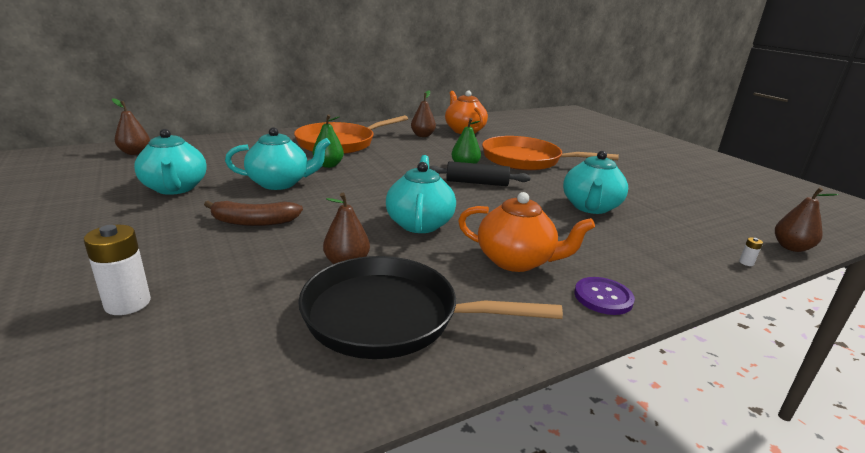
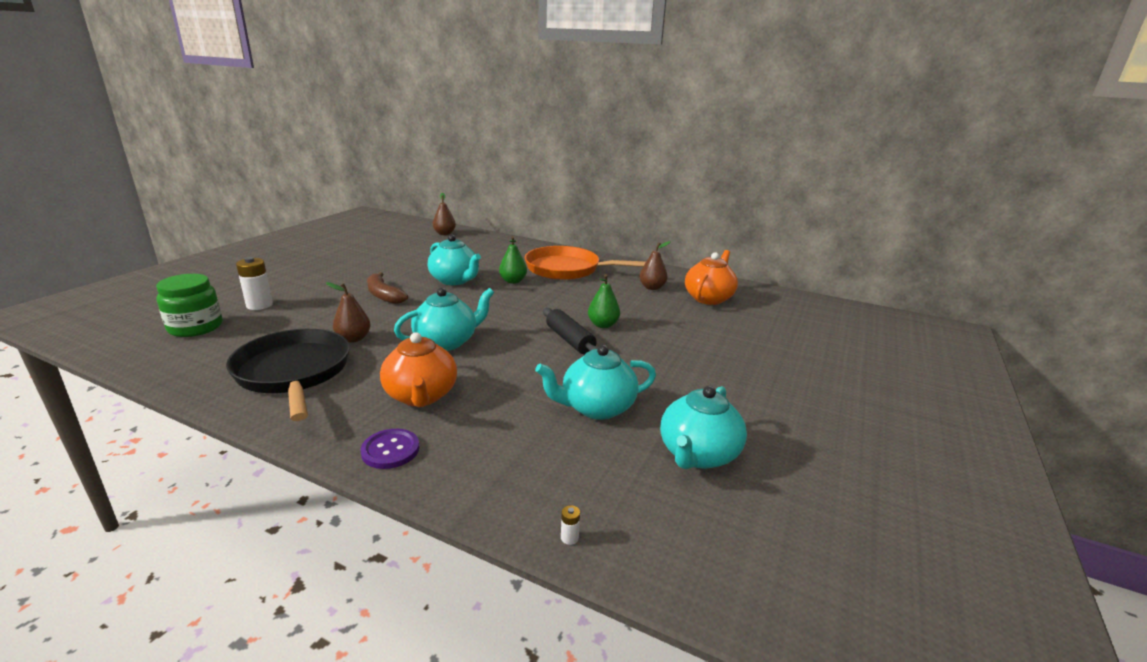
camera: 55 degrees right, 0 degrees up
turquoise teapot [134,129,207,195] -> turquoise teapot moved to [660,386,747,469]
orange pan [482,136,619,171] -> none
brown pear [775,187,839,252] -> none
none -> green jar [156,274,222,337]

